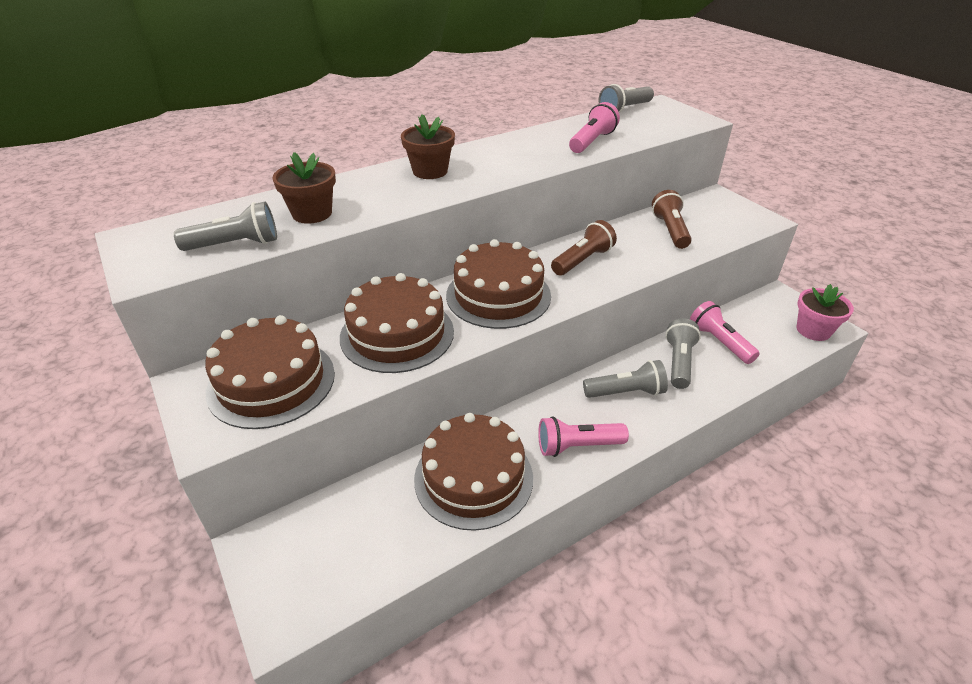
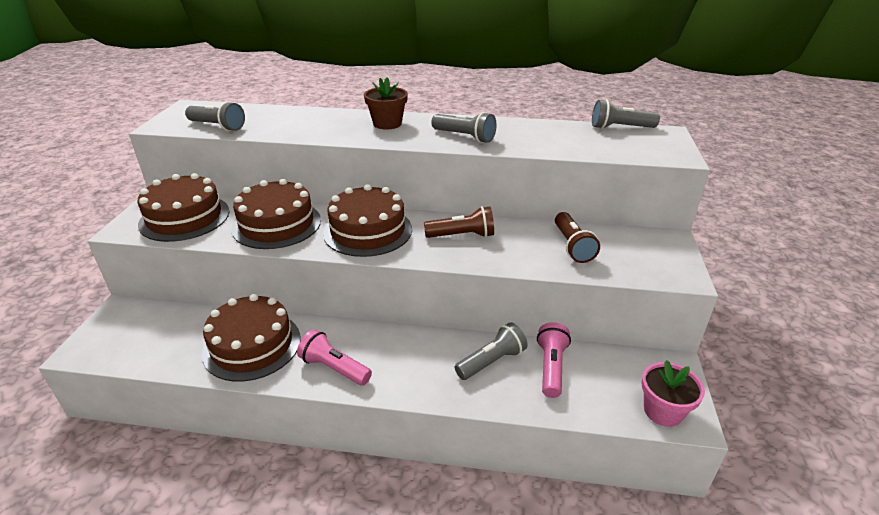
camera: 40 degrees right, 5 degrees down
brown flower pot [273,152,336,224] -> none
pink flashlight [569,102,620,153] -> none
grey flashlight [583,360,668,398] -> grey flashlight moved to [431,112,497,143]
brown flashlight [652,190,692,249] -> brown flashlight turned 135 degrees clockwise [555,212,600,263]

